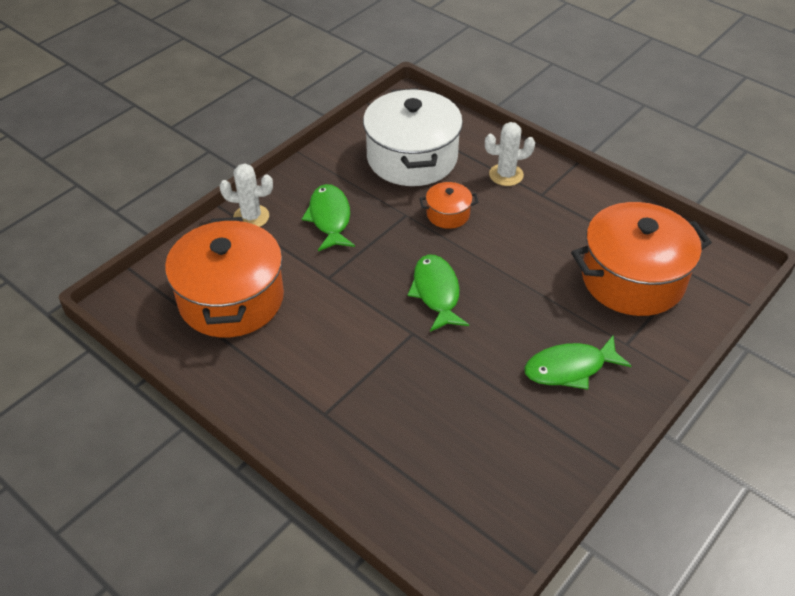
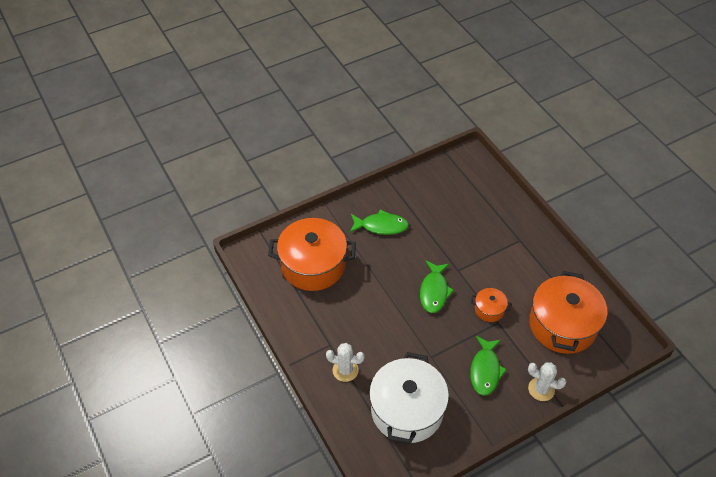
camera: 160 degrees left, 5 degrees up
orange pot [420,182,479,229] -> orange pot moved to [471,288,512,322]

